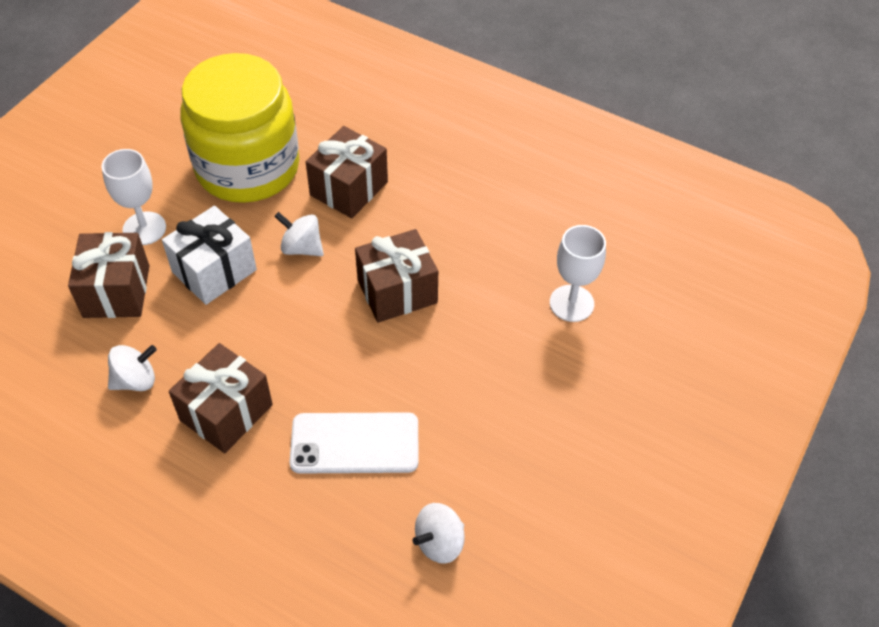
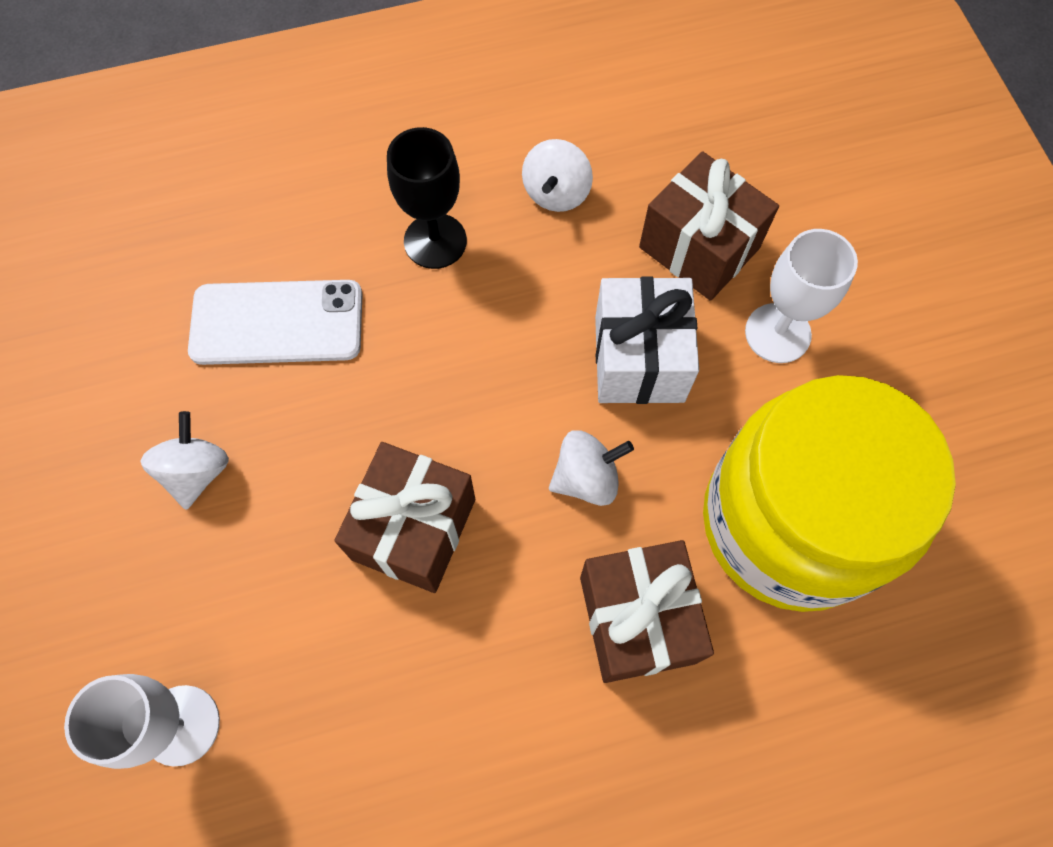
camera: 135 degrees right, 15 degrees up
brown gift [169,343,273,453] -> black goblet [387,127,467,269]
white phone [290,412,418,474] -> white phone turned 45 degrees clockwise [188,280,363,365]
white spinning top [413,503,465,564] -> white spinning top moved to [140,411,229,510]

